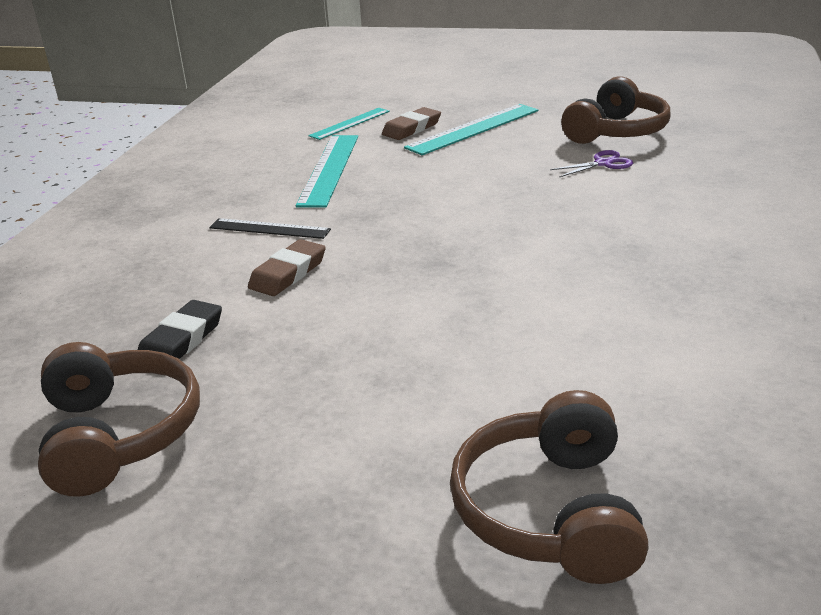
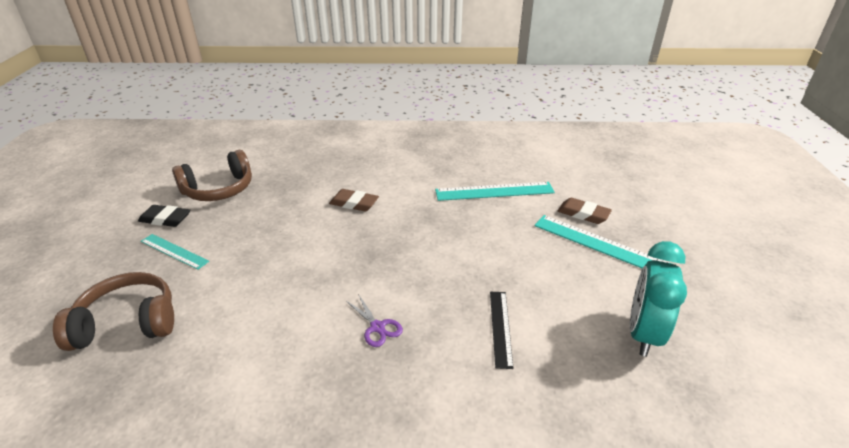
camera: 75 degrees right, 5 degrees up
black eraser [138,300,222,359] -> black eraser moved to [138,205,191,227]
black ruler [209,218,331,239] -> black ruler moved to [490,292,514,369]
turquoise ruler [308,108,390,140] -> turquoise ruler moved to [141,234,209,270]
purple scissors [550,150,633,177] -> purple scissors moved to [346,294,403,347]
brown headphones [561,76,670,144] -> turquoise clock [630,241,687,357]

